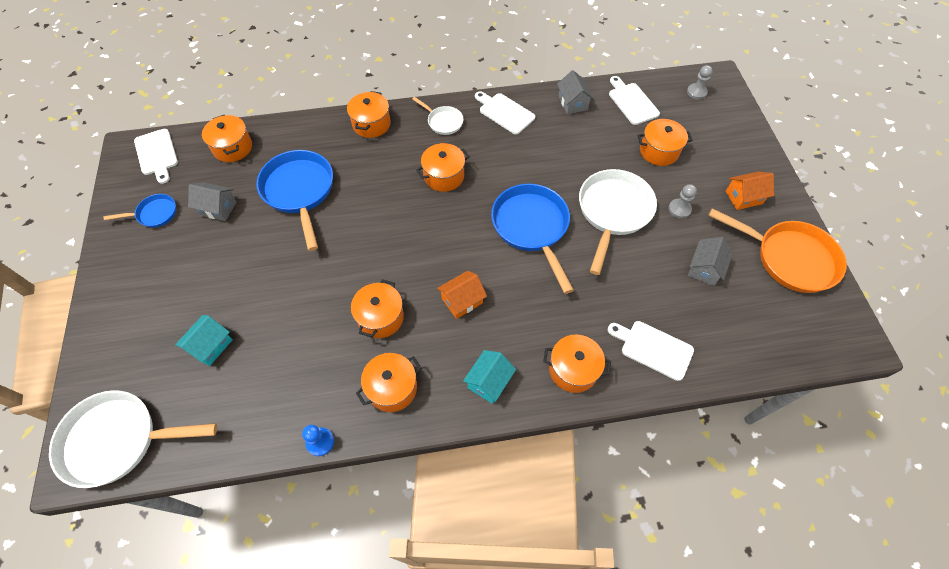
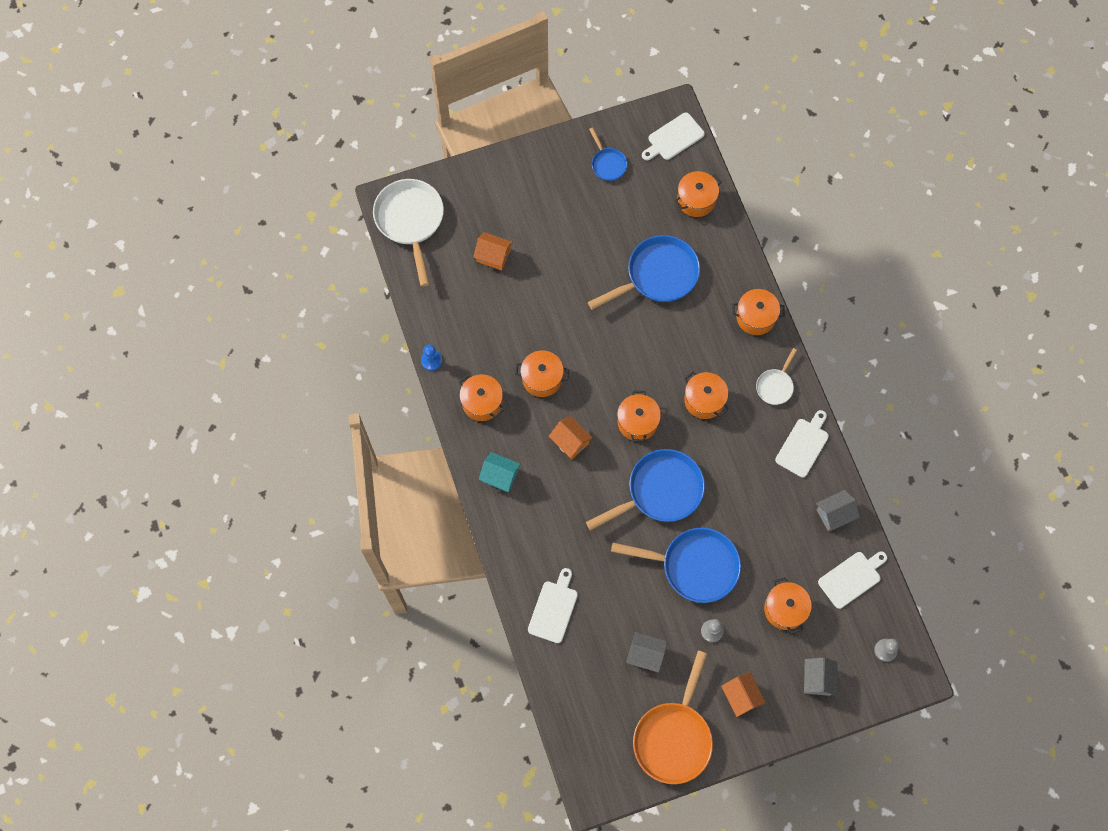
camera: 80 degrees right, 10 degrees up
turquoise house [175,315,233,366] -> orange house [473,232,513,271]
grey house [188,182,237,221] -> grey house moved to [804,658,838,696]
orange pot [543,335,611,393] -> orange pot moved to [617,390,661,442]
white pan [579,169,657,275] -> blue pan [611,528,741,603]

